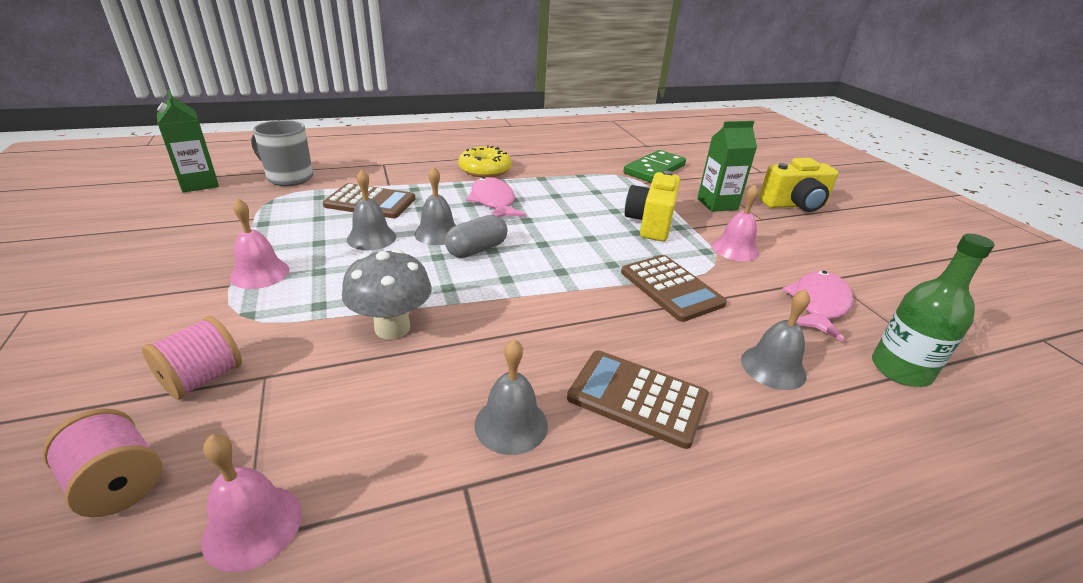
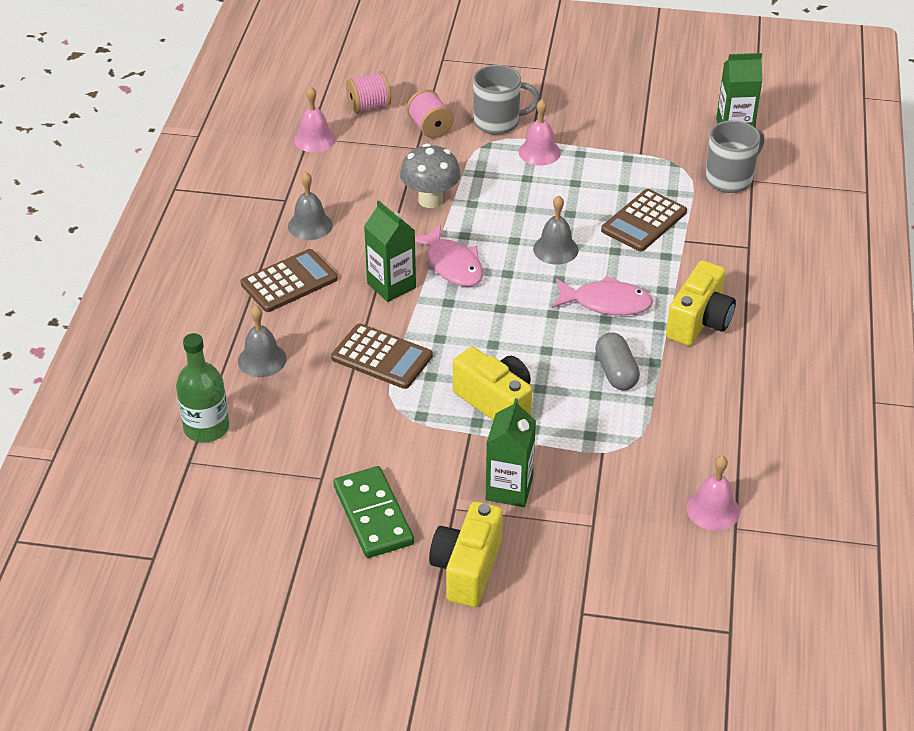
camera: 120 degrees right, 10 degrees up
grey bell [347,169,396,250] -> none
grey capsule [445,215,508,258] -> grey capsule moved to [595,333,640,390]
yellow donut [458,145,512,177] -> yellow camera [666,261,736,346]
brown calculator [621,255,727,322] -> brown calculator turned 150 degrees counterclockwise [331,323,433,389]
green domino [624,150,686,183] -> green domino moved to [333,466,414,558]
pink bell [712,184,759,262] -> pink bell moved to [686,455,740,531]
pink fish [782,271,853,342] -> pink fish moved to [415,224,483,287]
none -> green carton [364,200,416,302]
none -> grey mug [473,65,540,135]

